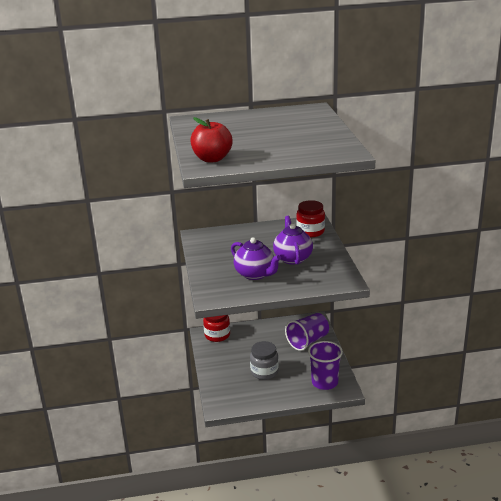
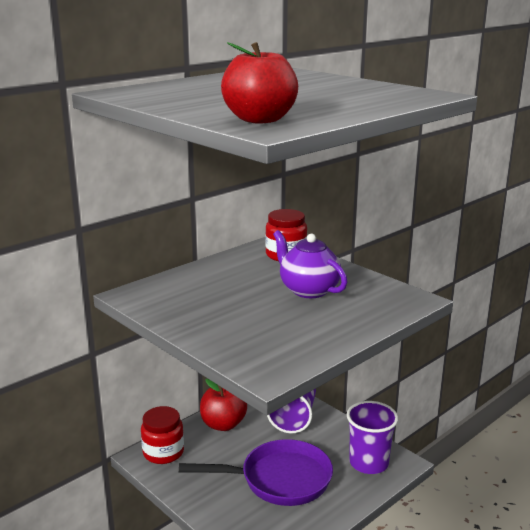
camera: 35 degrees left, 5 degrees down
purple teapot [231,237,281,280] -> none
grey jar [250,341,279,380] -> purple pan [179,439,333,506]
none -> red apple [200,379,247,431]

